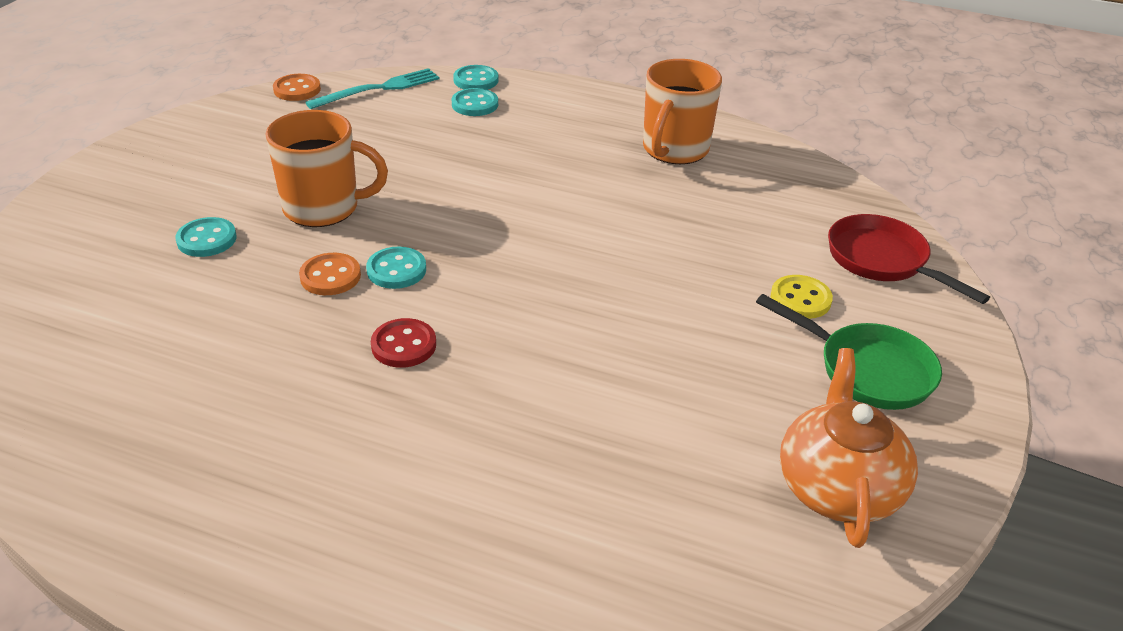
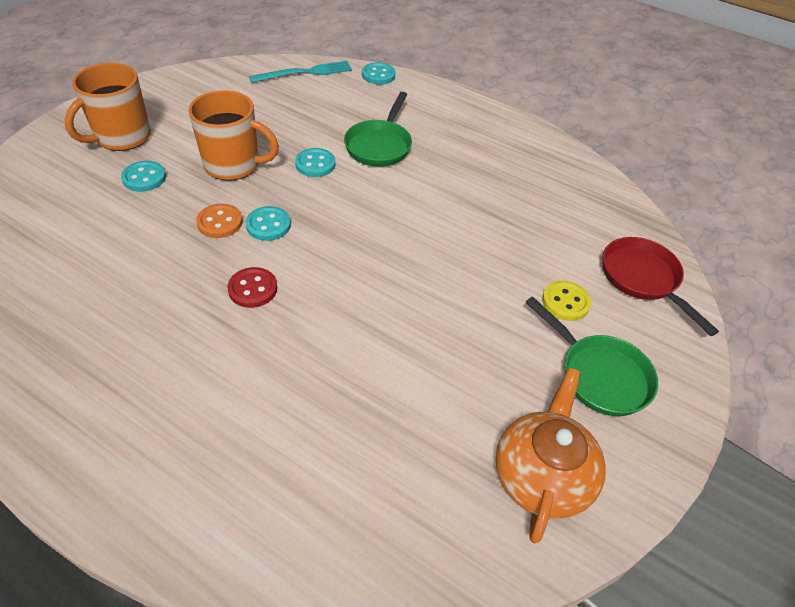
camera: 10 degrees right, 10 degrees up
orange button [273,74,321,101] -> none
turquoise button [451,88,498,116] -> turquoise button moved to [295,148,335,177]
orange mug [643,59,722,164] -> orange mug moved to [64,63,151,151]
none -> green pan [344,92,412,167]

